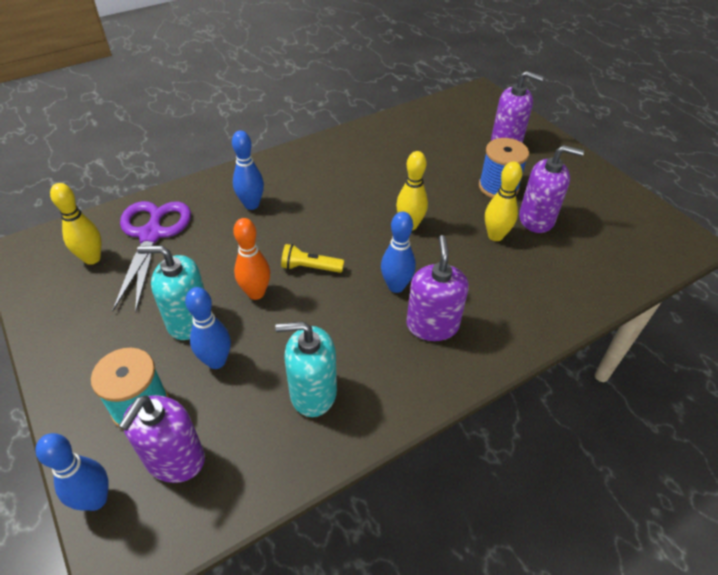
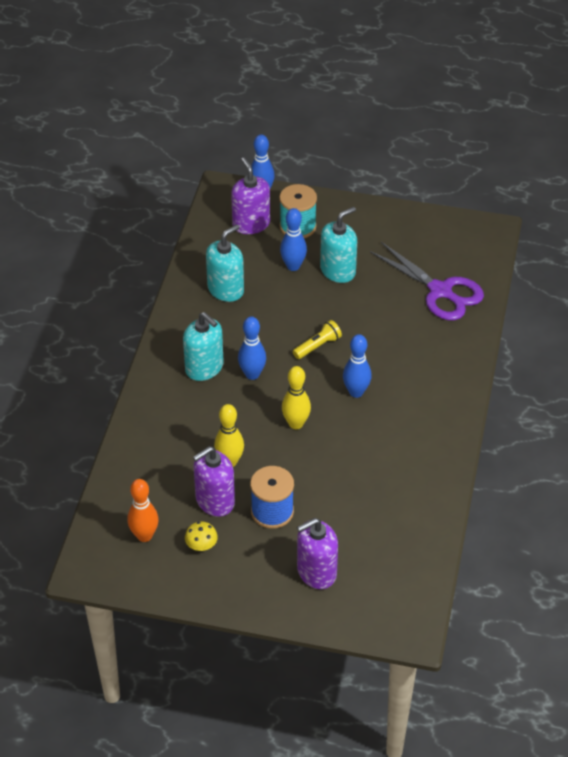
camera: 135 degrees right, 0 degrees up
yellow bowling pin [50,183,101,265] -> none
blue bowling pin [232,130,264,210] -> blue bowling pin moved to [343,334,372,398]
orange bowling pin [233,218,270,300] -> orange bowling pin moved to [128,479,159,542]
purple soap dispenser [406,235,469,341] -> turquoise soap dispenser [183,312,224,381]
none -> yellow mushroom [185,522,218,551]

